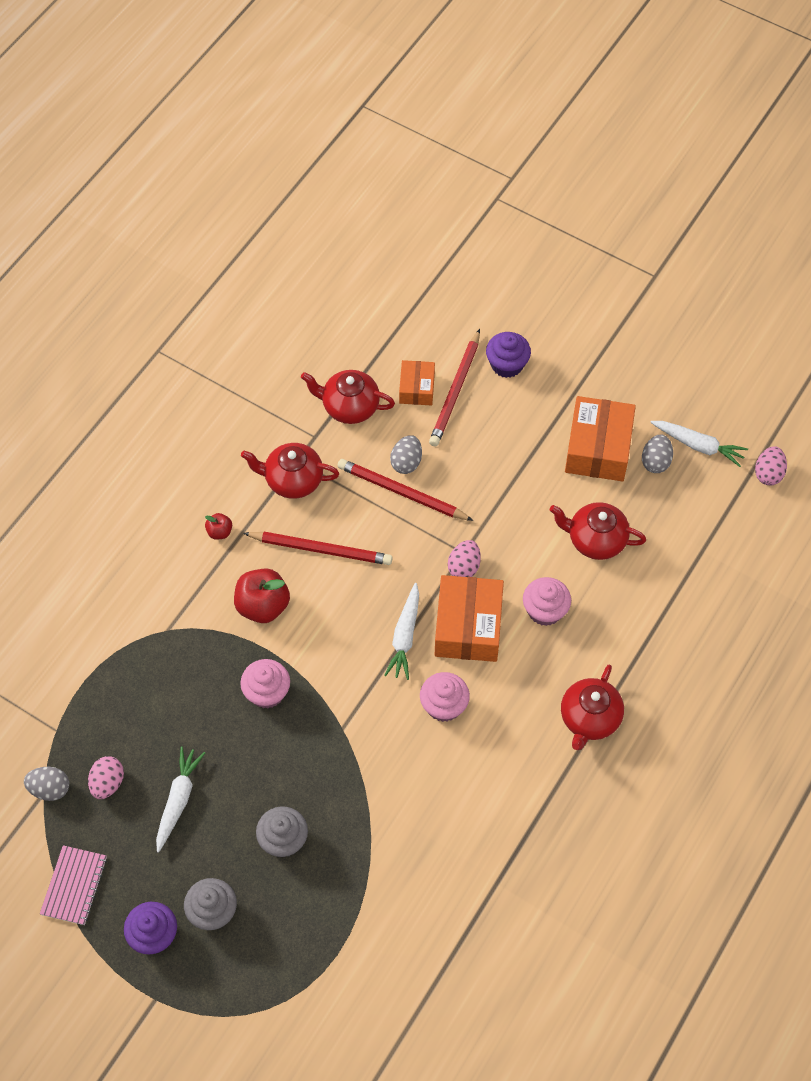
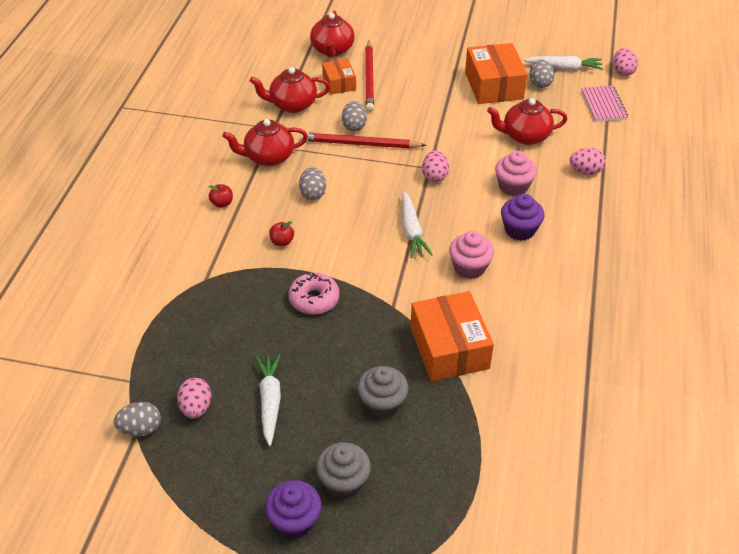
camera: 20 degrees left, 15 degrees down
pink notebook [40,845,107,925] -> pink notebook moved to [581,86,628,122]
red apple [234,568,290,623] -> red apple [269,221,294,246], size x0.50
pink cupcake [240,659,290,709] -> pink donut [288,273,340,315]
red pencil [243,532,393,565] -> grey egg [299,167,326,200]
orange box [435,575,504,662] -> orange box moved to [410,291,494,381]
purple cupcake [486,332,531,378] -> purple cupcake moved to [501,194,545,241]
red teapot [561,665,624,750] -> red teapot moved to [310,11,355,58]
none -> pink egg [570,148,606,175]

